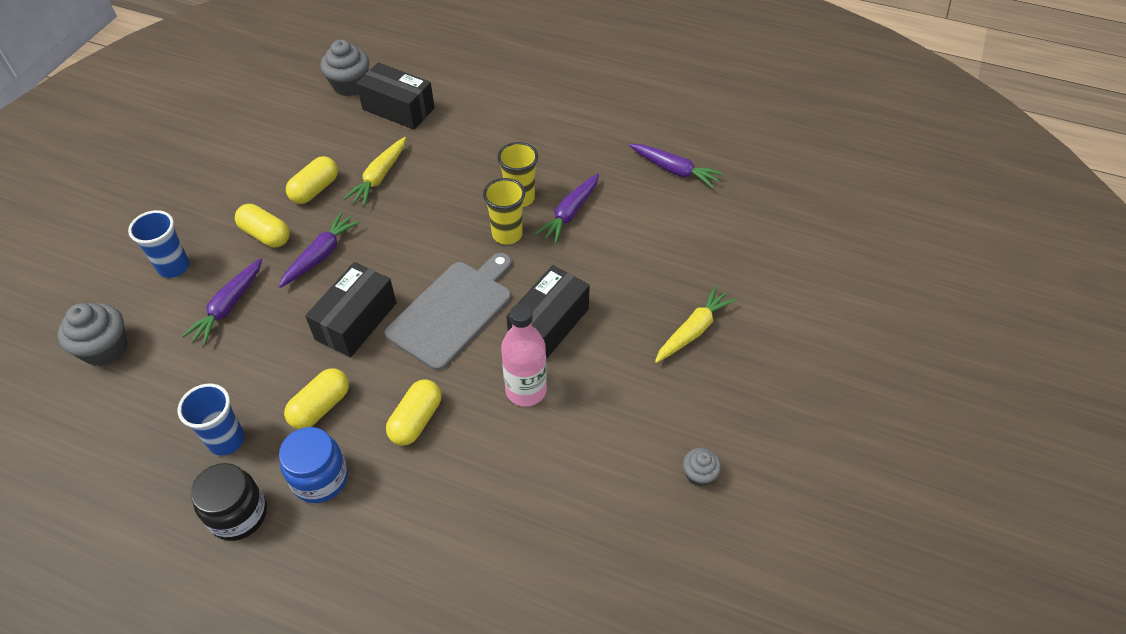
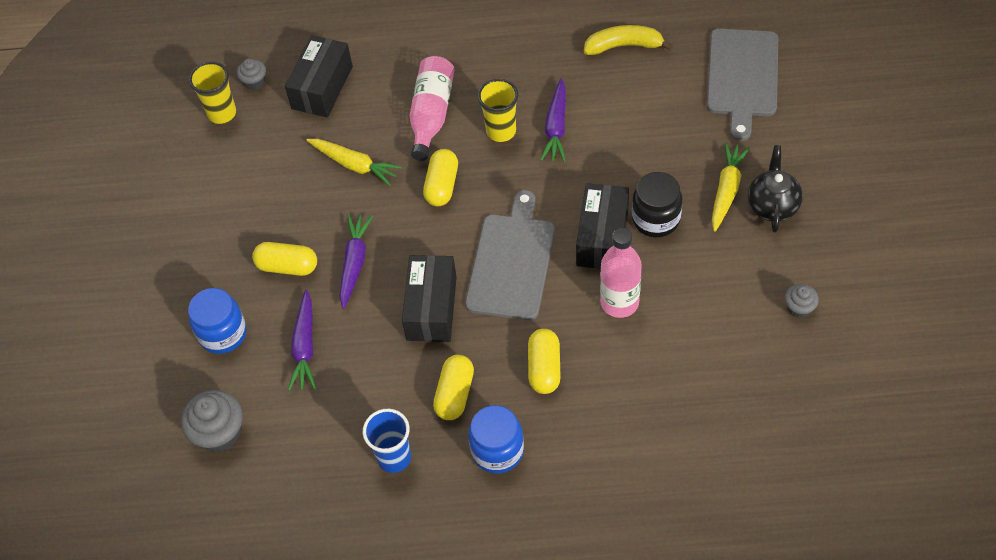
camera: 20 degrees left, 5 degrees up
blue cup [128,210,190,278] -> blue jar [188,288,247,354]
black jar [191,463,267,541] -> black jar moved to [632,172,683,237]
yellow capsule [286,156,338,204] -> yellow capsule moved to [423,149,458,206]
grey cupcake [320,40,369,96] -> grey cupcake [237,59,266,90], size x0.56
yellow carrot [344,137,406,206] -> yellow carrot turned 60 degrees counterclockwise [307,139,402,186]
black box [356,62,435,130] -> black box turned 75 degrees counterclockwise [285,35,353,118]
yellow cup [483,178,525,244] -> yellow cup moved to [189,62,236,124]
purple carrot [629,144,723,188] -> yellow banana [584,25,673,55]
none -> pink bottle [410,56,454,161]
none -> grey cutting board [707,28,778,141]
none -> black teapot [748,145,803,233]

